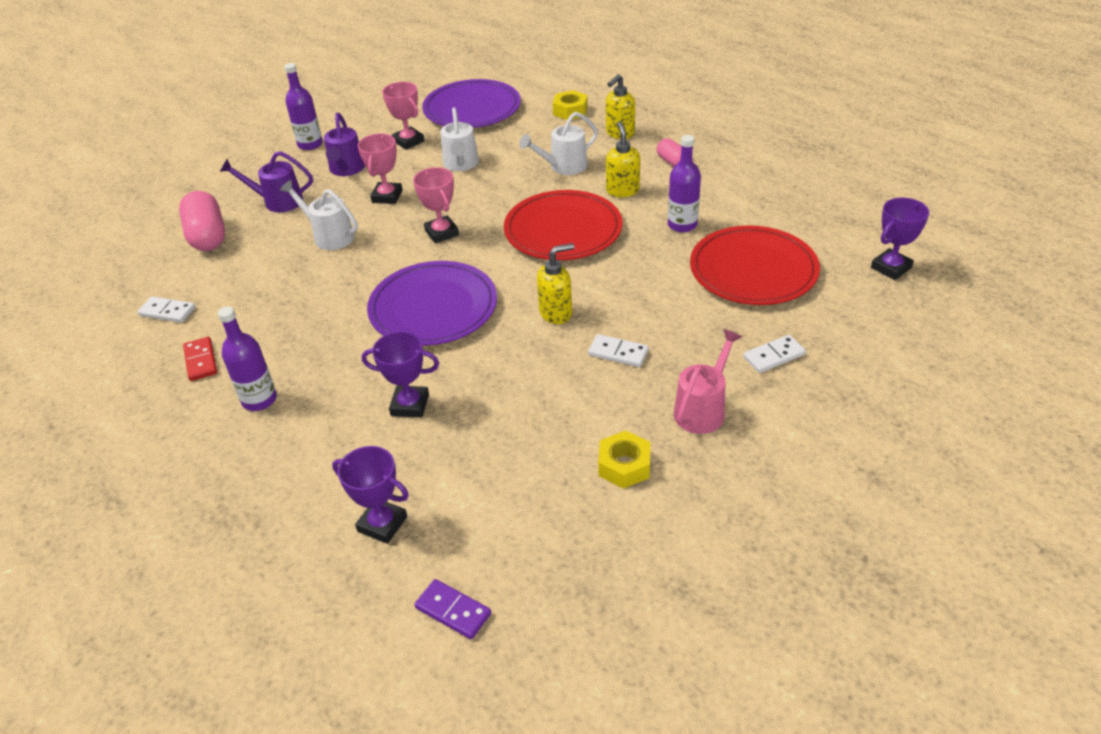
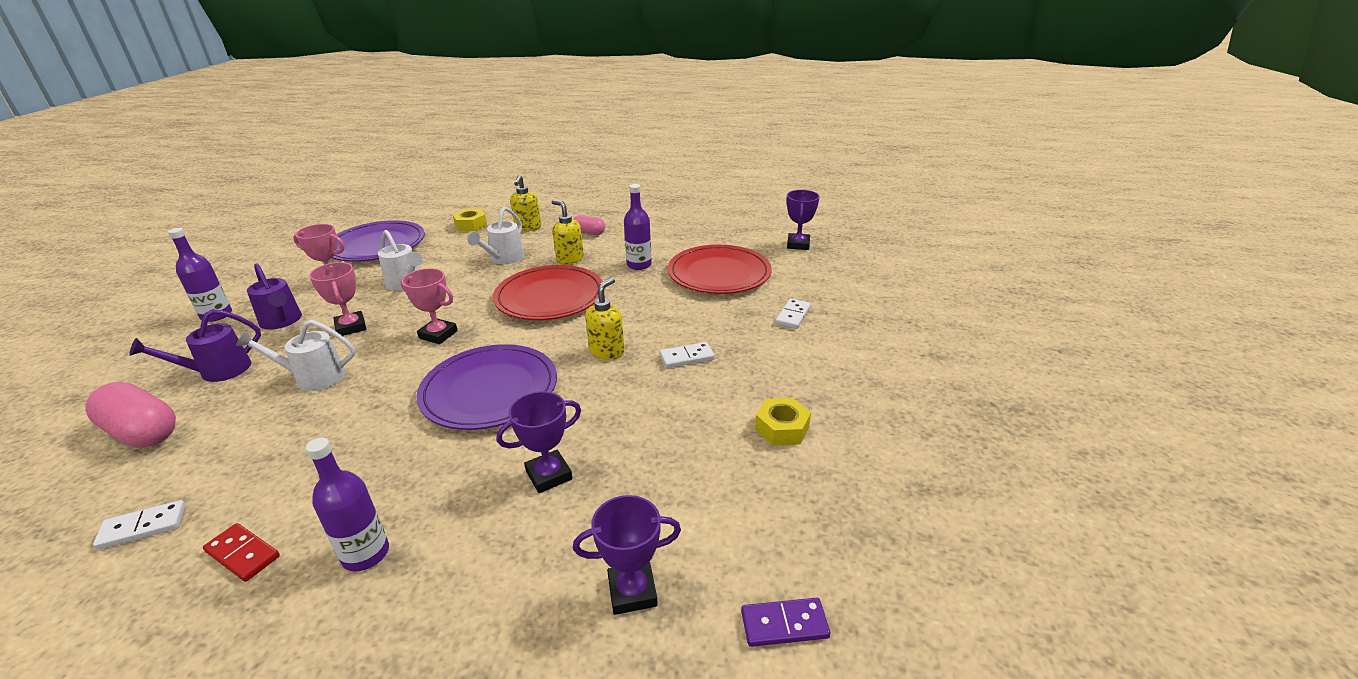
camera: 40 degrees left, 10 degrees down
pink watering can [674,329,742,434] -> none

